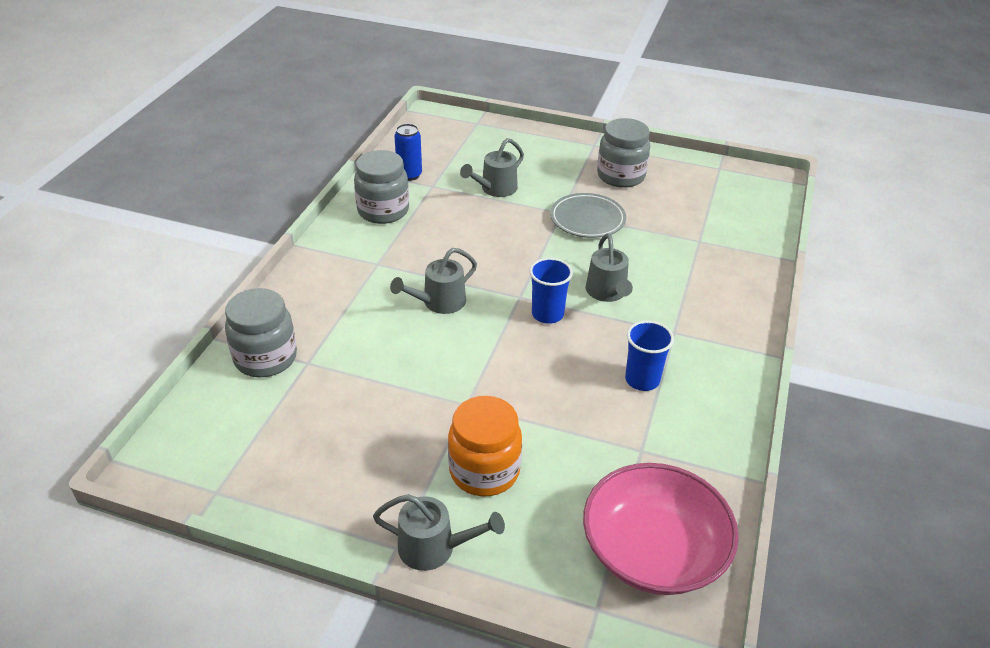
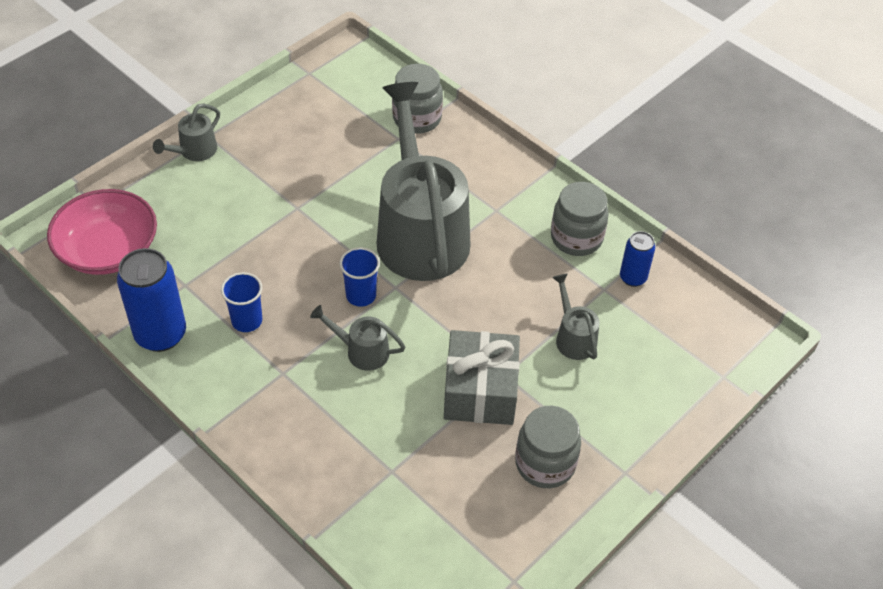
camera: 115 degrees right, 10 degrees up
grey watering can [390,248,477,314] -> grey watering can [377,82,471,281], size x2.43
orange jar [448,396,522,497] -> none
grey plate [550,193,626,238] -> grey gift [444,330,520,425]
none -> blue can [117,248,186,352]

